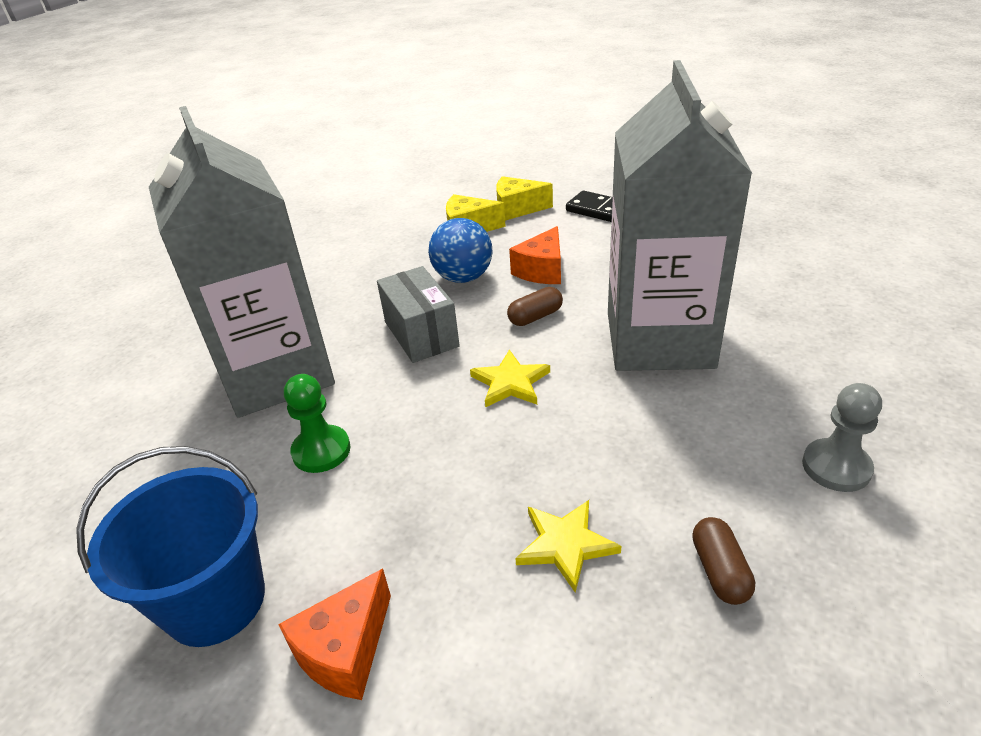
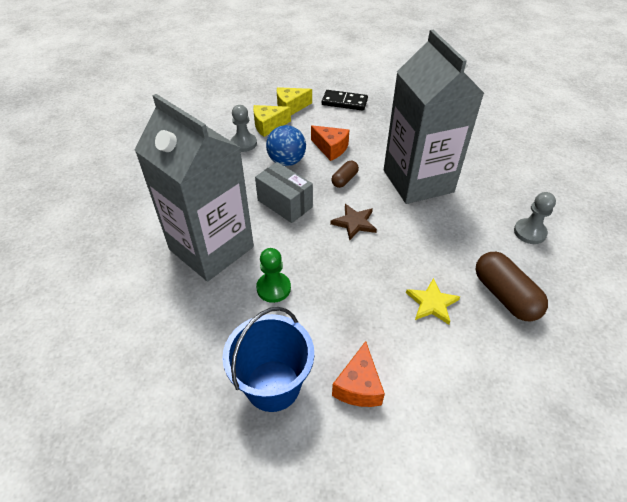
camera: 25 degrees left, 10 degrees up
yellow star [470,350,550,407] -> brown star [330,204,377,240]
orange cheese [509,226,561,284] -> orange cheese turned 60 degrees counterclockwise [311,125,349,161]
brown capsule [692,517,755,605] -> brown capsule [475,252,548,321], size x1.82
none -> grey pawn [231,105,257,152]

